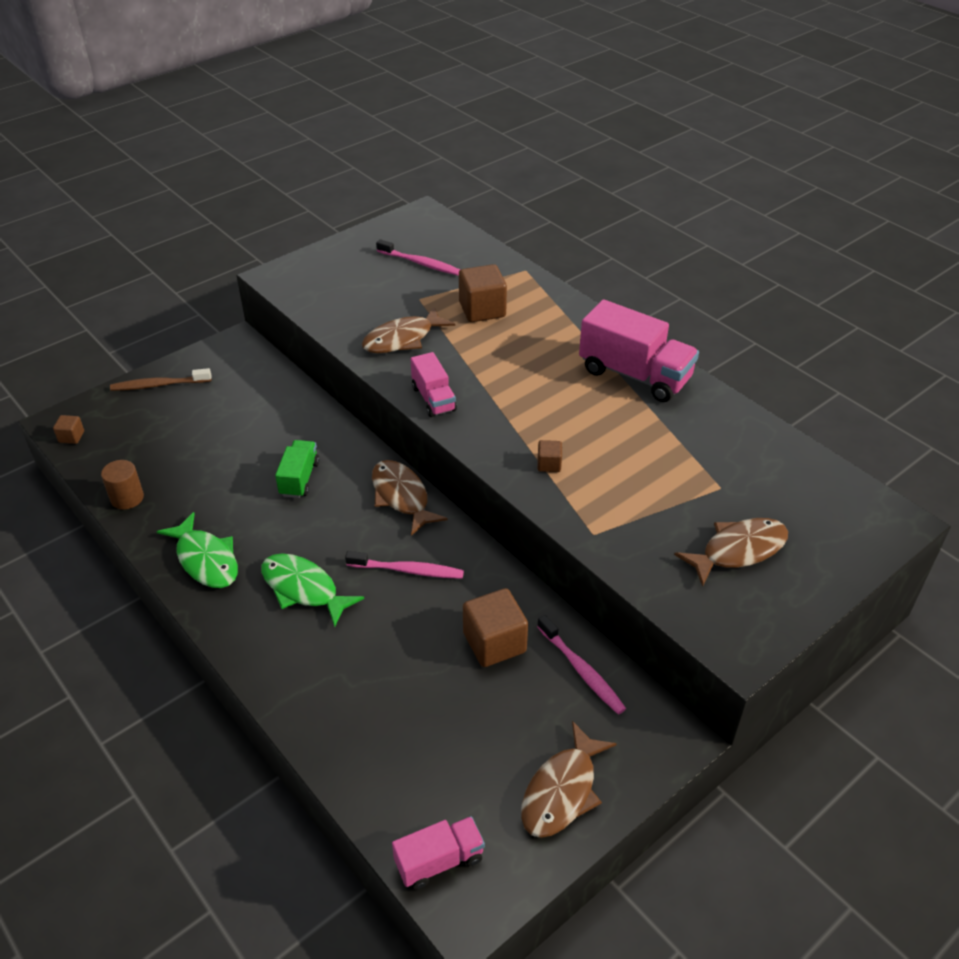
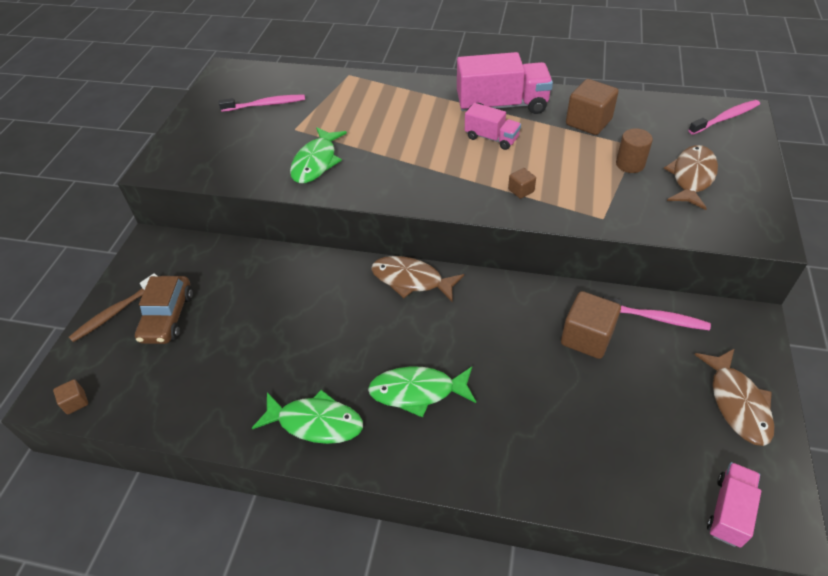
camera: 35 degrees left, 5 degrees up
brown cylinder [101,460,144,510] -> brown cylinder moved to [616,128,653,173]
green truck [275,440,320,498] -> none
pink toothbrush [345,551,464,579] -> pink toothbrush moved to [688,100,760,135]
brown fish [362,307,455,353] -> green fish [290,127,347,183]
pink truck [410,352,457,417] -> pink truck moved to [465,103,521,150]
brown cube [459,264,507,322] -> brown cube moved to [566,79,619,135]
none -> brown car [135,276,193,344]

